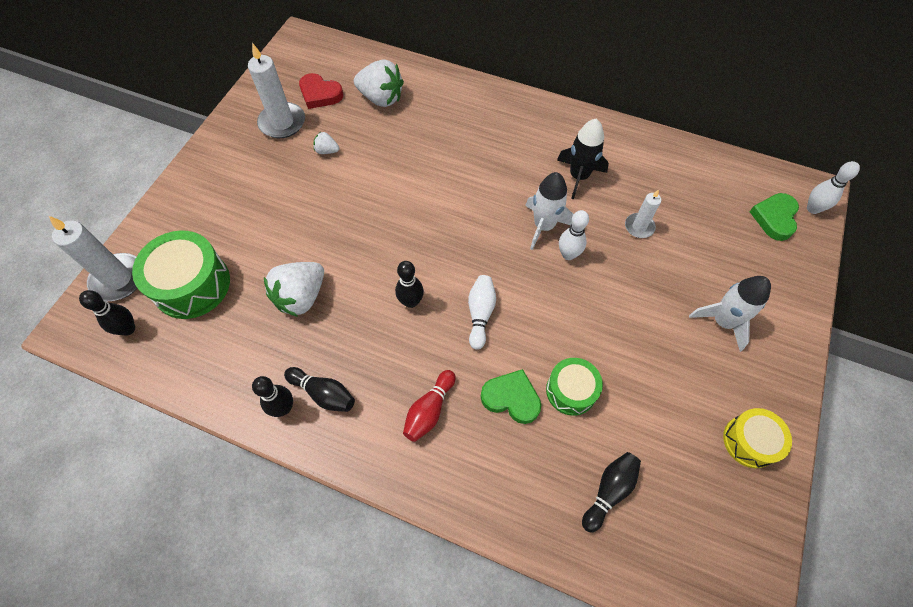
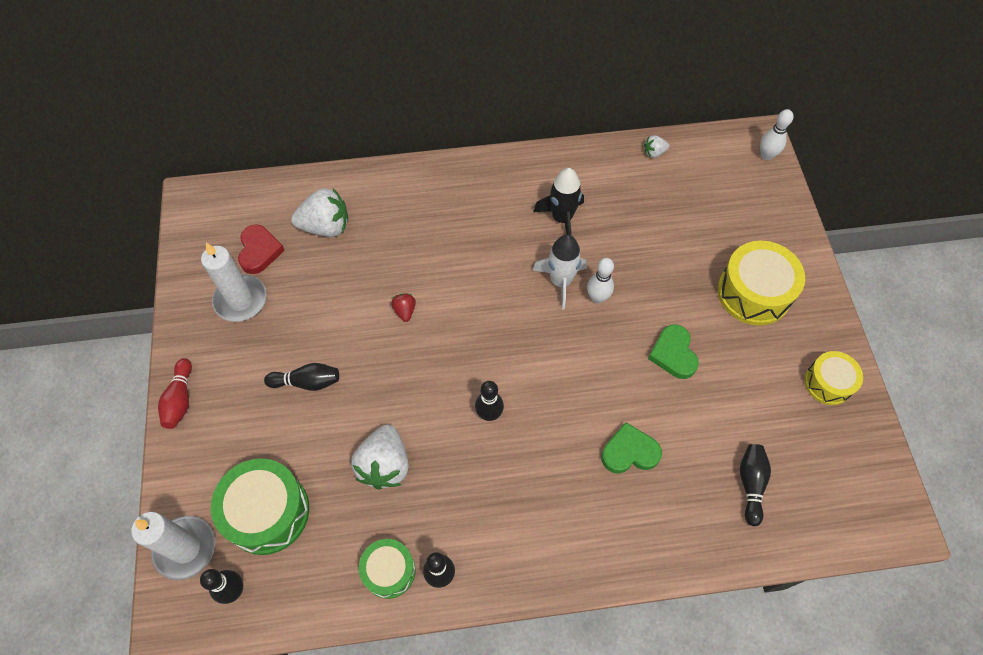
camera: 30 degrees left, 0 degrees up
black bowling pin [284,367,355,412] -> black bowling pin moved to [264,363,339,391]
red heart [299,73,343,109] -> red heart turned 90 degrees counterclockwise [238,224,285,274]
white strawberry [314,132,339,154] -> white strawberry moved to [644,135,669,158]
red bowling pin [403,370,456,442] -> red bowling pin moved to [158,358,192,429]
white bowling pin [468,275,496,350] -> none
green drum [546,358,603,416] -> green drum moved to [359,539,416,599]
white candle [625,189,661,238] -> none
white rocket [689,276,771,352] -> yellow drum [717,241,805,326]
green heart [749,193,799,241] -> green heart moved to [648,324,699,379]
none -> red strawberry [391,294,416,322]

